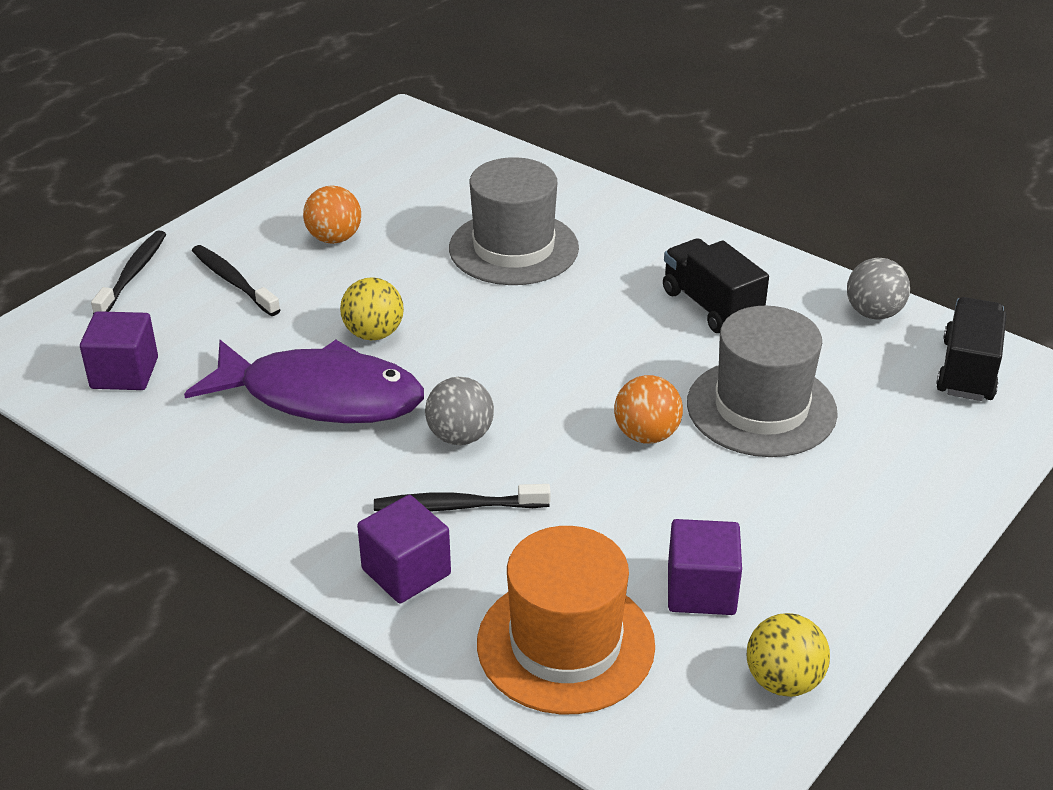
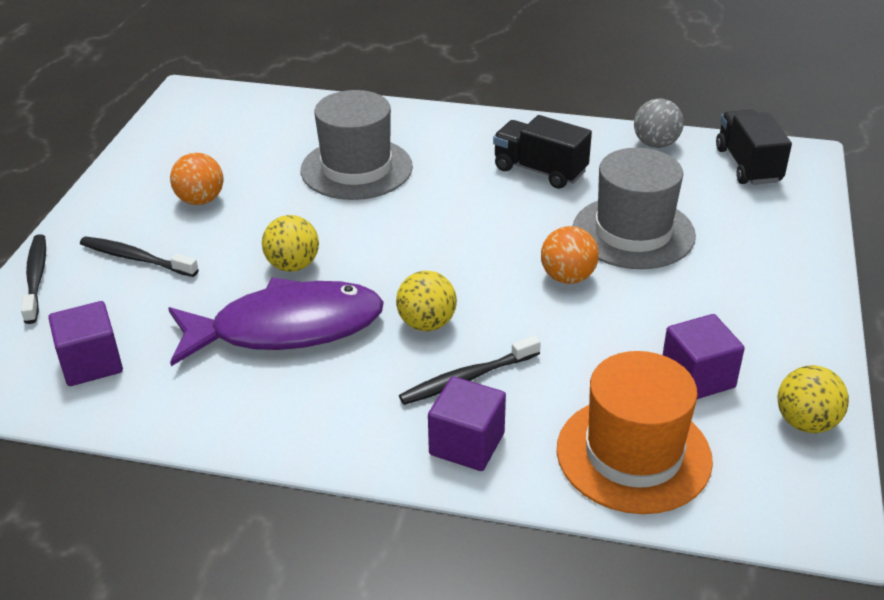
camera: 25 degrees left, 0 degrees up
grey ball [425,377,494,445] -> yellow ball [396,271,457,331]

